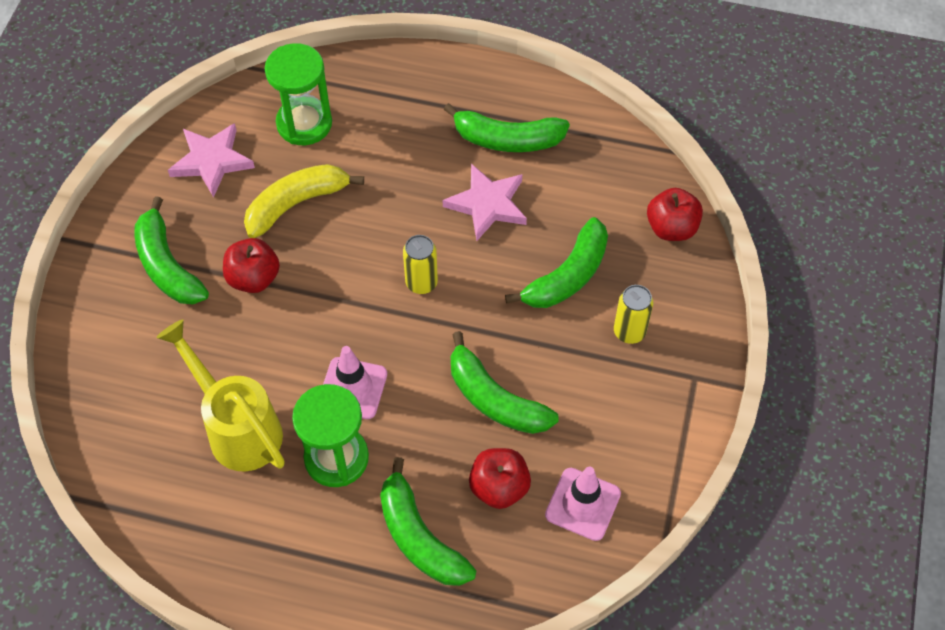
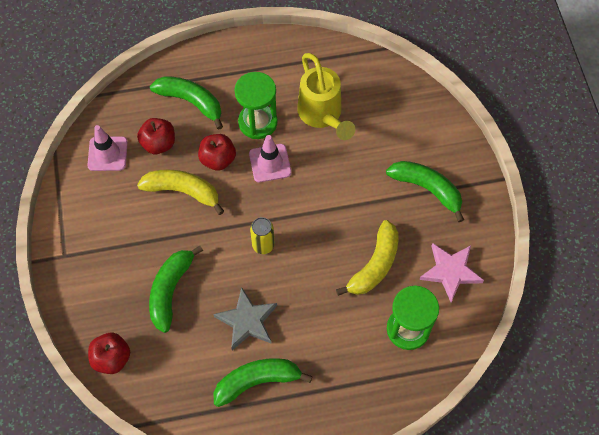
camera: 155 degrees right, 5 degrees up
yellow watering can [156,320,285,472] -> yellow watering can turned 45 degrees clockwise [297,53,355,140]
red apple [223,238,280,293] -> red apple moved to [198,134,236,171]
pink star [443,164,527,241] -> grey star [213,287,277,350]
green banana [451,331,559,434] -> yellow banana [137,170,224,215]
yellow can [614,285,653,344] -> none

